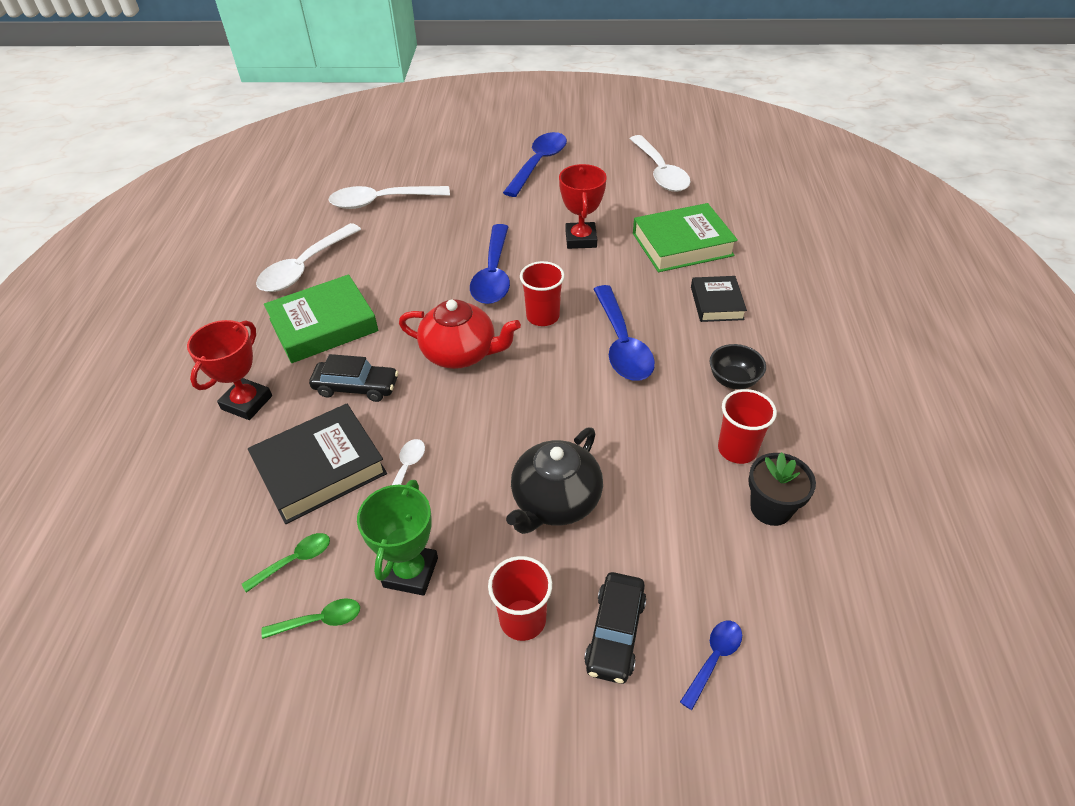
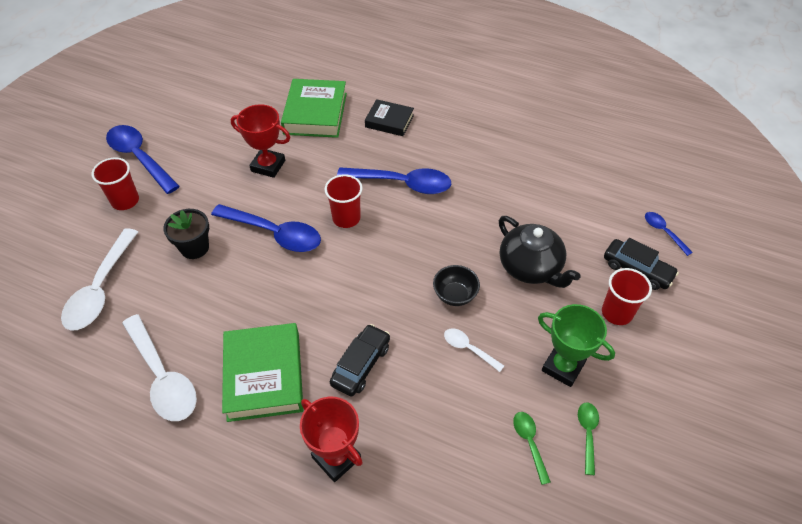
camera: 70 degrees left, 5 degrees up
black book [248,404,387,524] -> none
red teapot [399,299,521,369] -> none
white spoon [630,135,691,192] -> none
black bowl [710,344,766,389] -> black bowl moved to [433,265,480,306]
red cup [718,389,777,464] -> red cup moved to [92,158,139,210]
black flower pot [748,452,816,526] -> black flower pot moved to [163,209,209,259]

